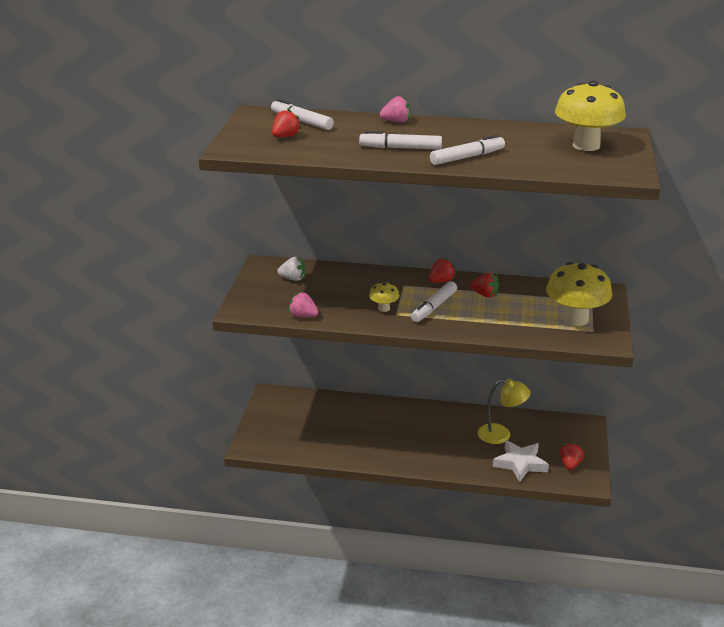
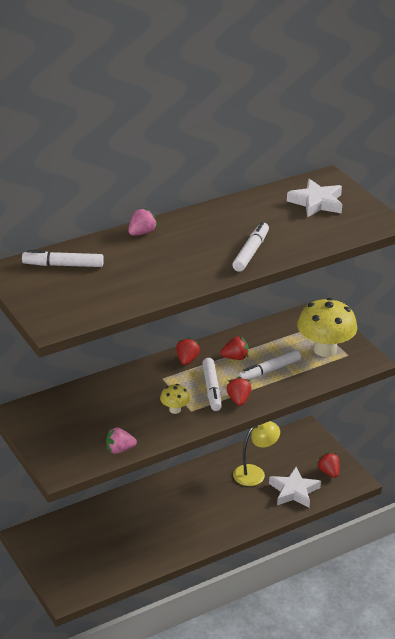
camera: 40 degrees left, 5 degrees up
red strawberry [272,109,302,138] -> red strawberry moved to [226,377,251,406]
white strawberry [277,257,305,281] -> none
white marker [359,131,442,150] -> white marker moved to [237,350,301,380]
yellow mushroom [555,80,626,151] -> white star [287,179,342,217]

